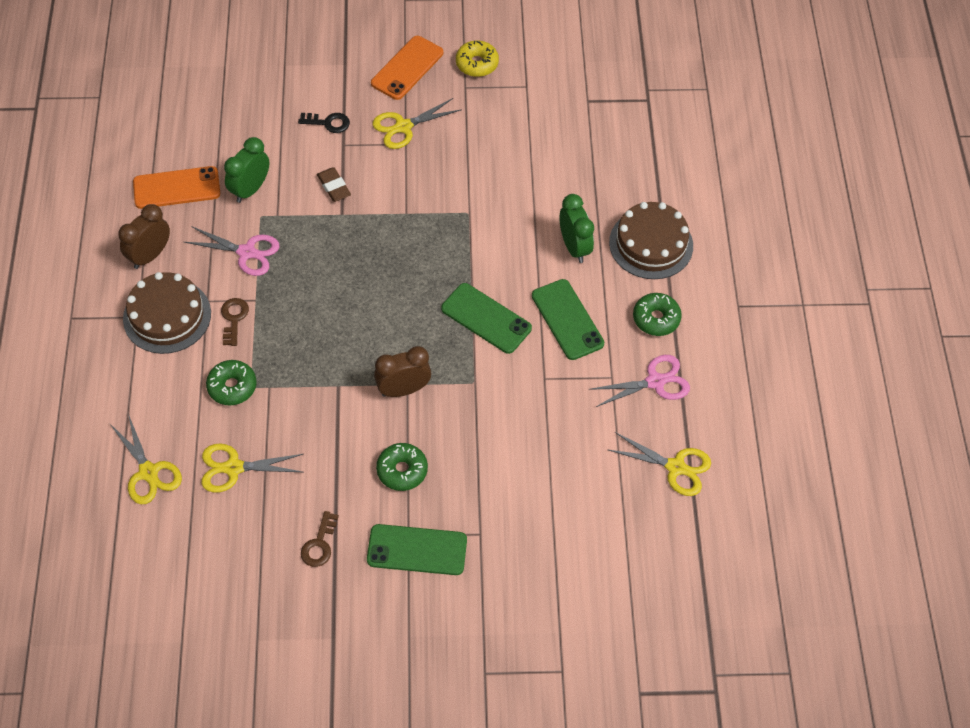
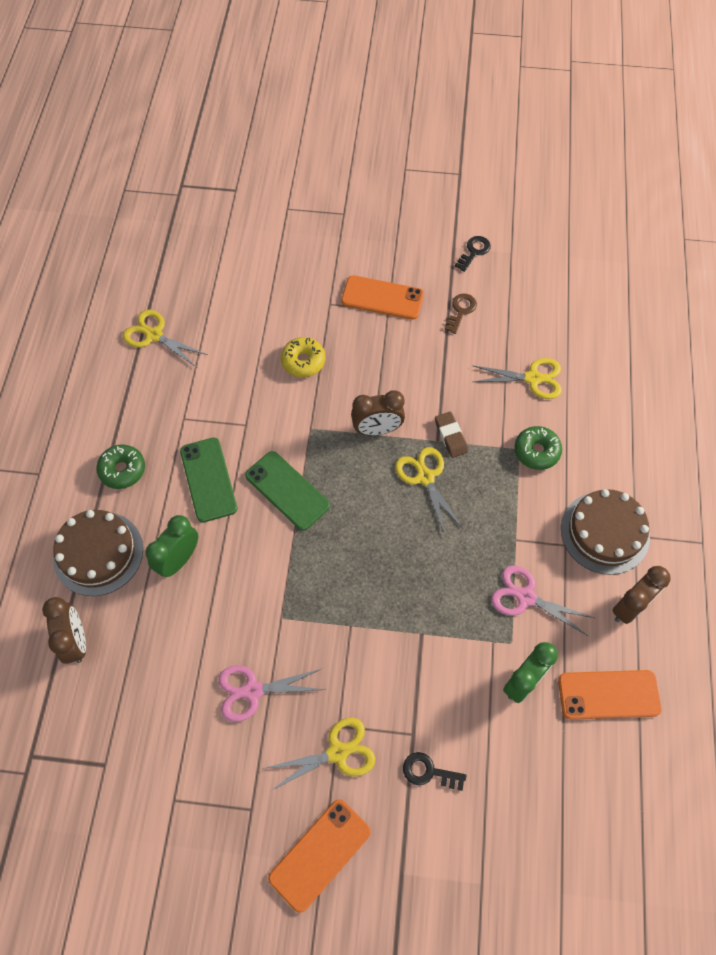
camera: 170 degrees left, 5 degrees up
yellow scissors [109,414,182,504] -> yellow scissors moved to [395,447,463,534]
brown key [221,298,249,346] -> none
brown eraser [317,167,351,202] -> brown eraser moved to [435,412,468,458]
green phone [367,524,467,575] -> orange phone [341,275,424,320]
green donut [376,443,428,491] -> none
yellow donut [456,40,499,77] -> yellow donut moved to [281,337,325,377]
green clock [559,194,594,263] -> green clock turned 45 degrees clockwise [146,515,198,577]
pink scissors [589,355,690,407] -> pink scissors moved to [218,665,326,722]
none -> brown clock [42,597,86,664]
none -> black key [455,236,491,272]

